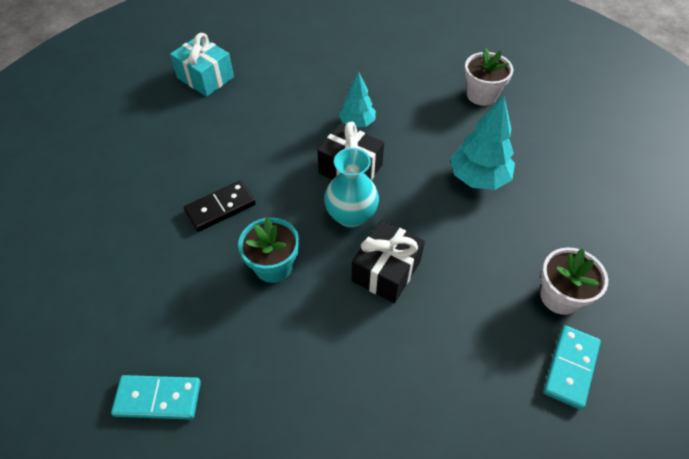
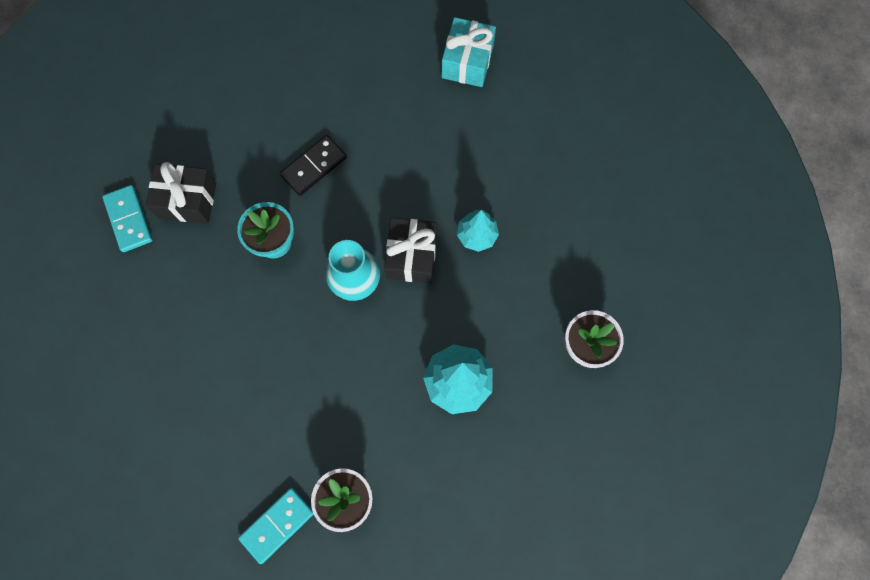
camera: 65 degrees right, 20 degrees up
black domino [184,180,256,232] -> black domino turned 75 degrees counterclockwise [280,135,347,196]
black gift [352,220,425,303] -> black gift moved to [146,162,216,224]
turquoise domino [543,325,601,410] -> turquoise domino turned 45 degrees counterclockwise [238,488,314,564]

